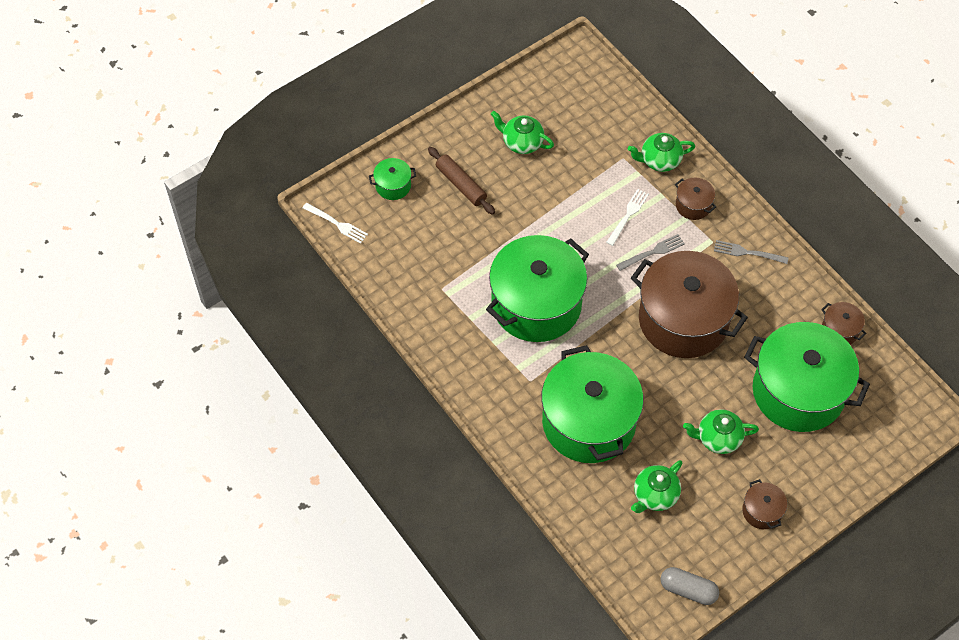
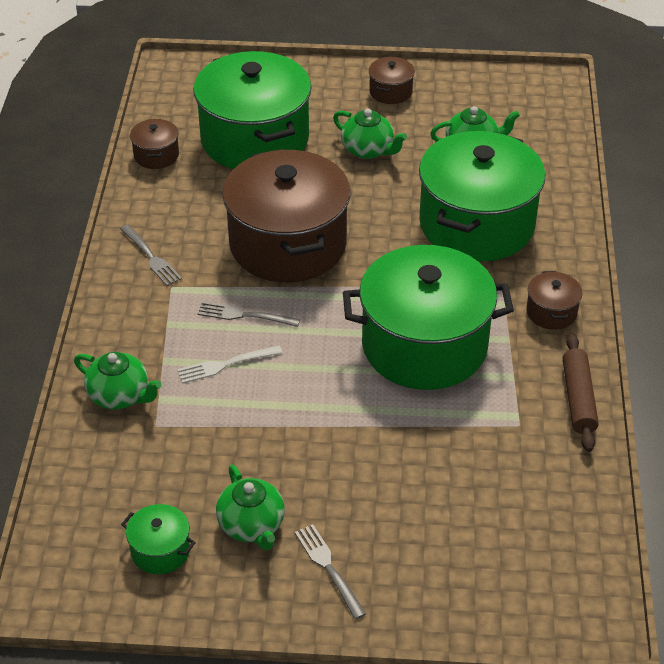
camera: 140 degrees left, 15 degrees down
white fork [303,203,368,244] -> none
green pot [369,158,416,200] -> green pot moved to [121,504,196,574]
brown rolling pin [428,147,495,215] -> brown rolling pin moved to [563,333,599,452]
grey capsule [661,567,719,605] -> none
brown pot [675,178,716,220] -> brown pot moved to [526,271,582,330]
none -> grey fork [295,524,366,619]

